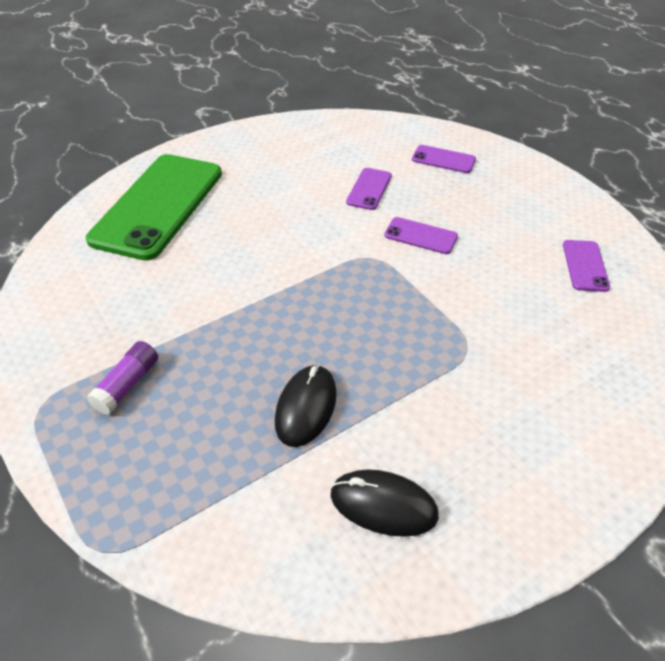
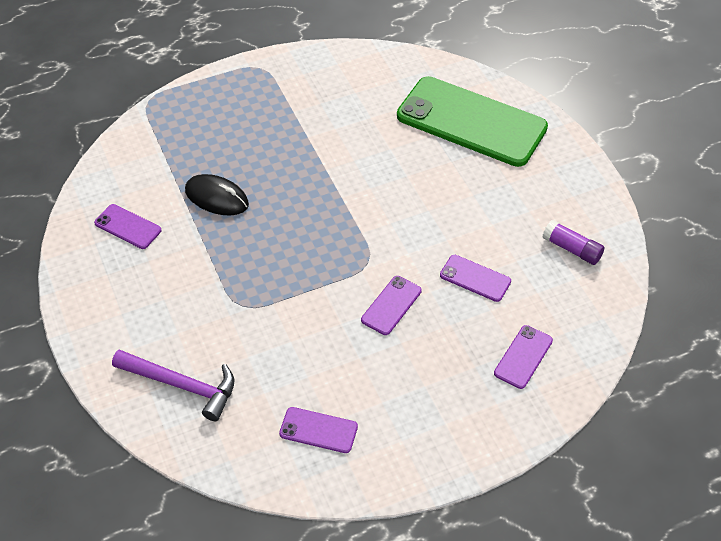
camera: 100 degrees right, 5 degrees up
purple glue stick [87,341,158,415] -> purple glue stick moved to [542,220,605,265]
black mouse [331,469,439,537] -> purple phone [94,204,161,249]
none -> purple hammer [112,349,234,421]

